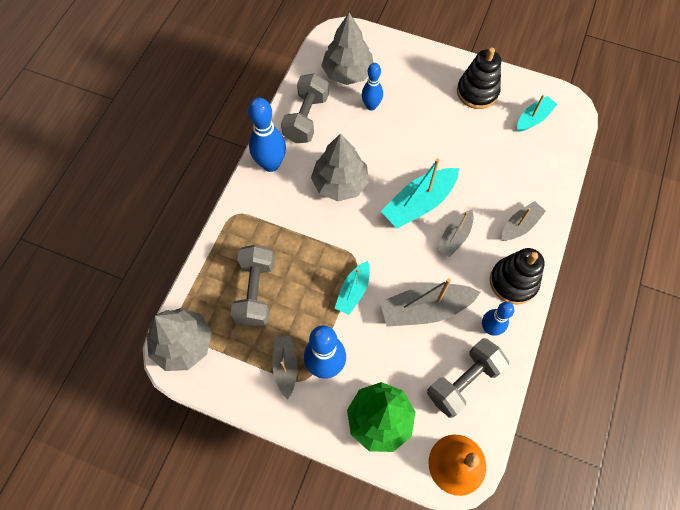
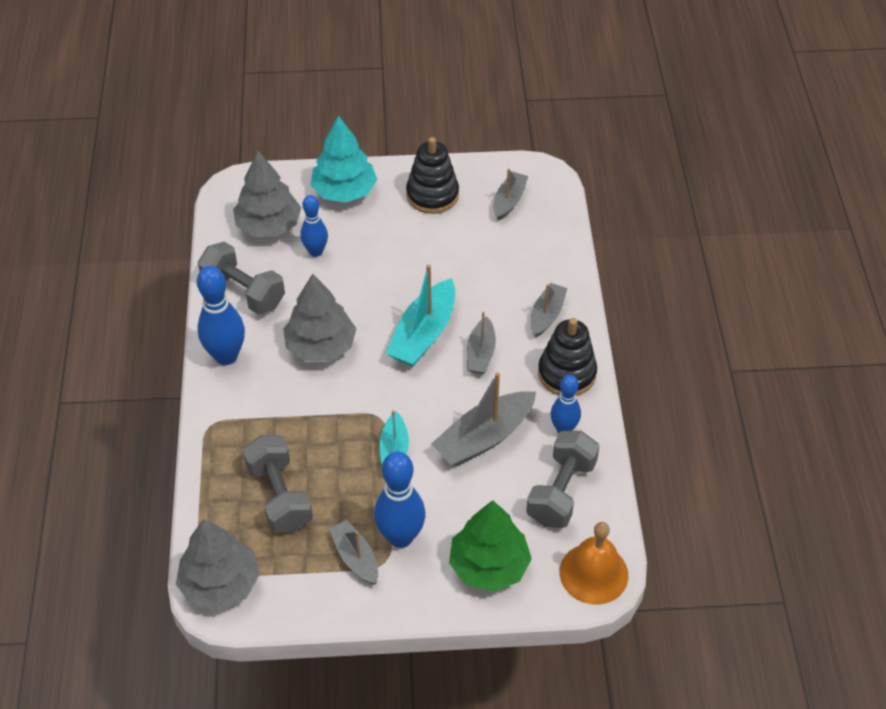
camera: 25 degrees left, 15 degrees down
grey dumbbell [281,73,329,143] -> grey dumbbell turned 45 degrees counterclockwise [198,242,285,315]
turquoise boat [517,95,557,132] -> grey boat [494,168,528,221]
none -> turquoise tree [310,116,377,203]

